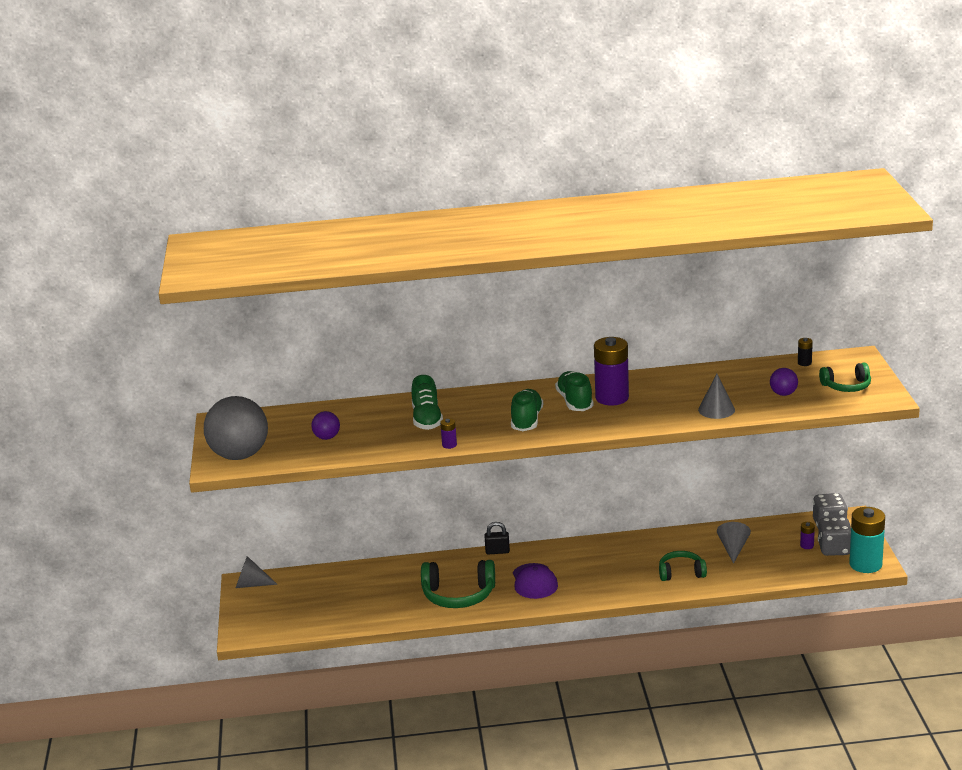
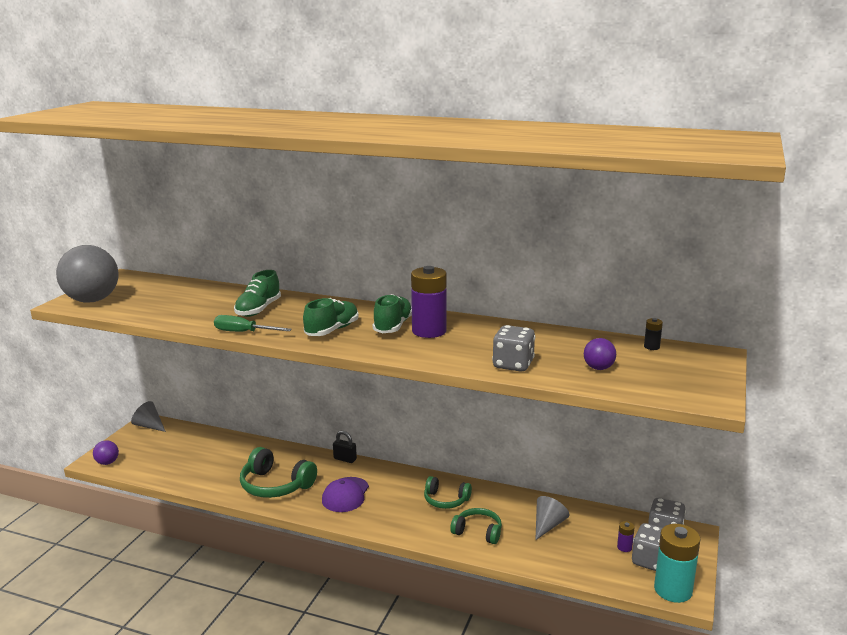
camera: 25 degrees right, 5 degrees down
purple ball [312,411,340,440] -> purple ball moved to [93,440,119,465]
purple battery [440,418,457,449] -> green screwdriver [214,315,292,332]
grey cone [698,374,735,419] -> grey dice [492,325,535,372]
green headphones [819,363,871,392] -> green headphones moved to [424,476,472,509]

